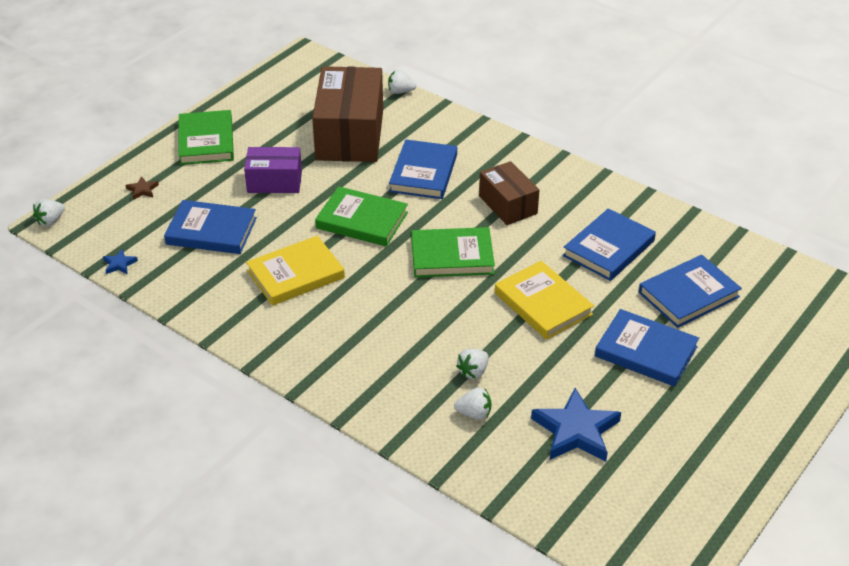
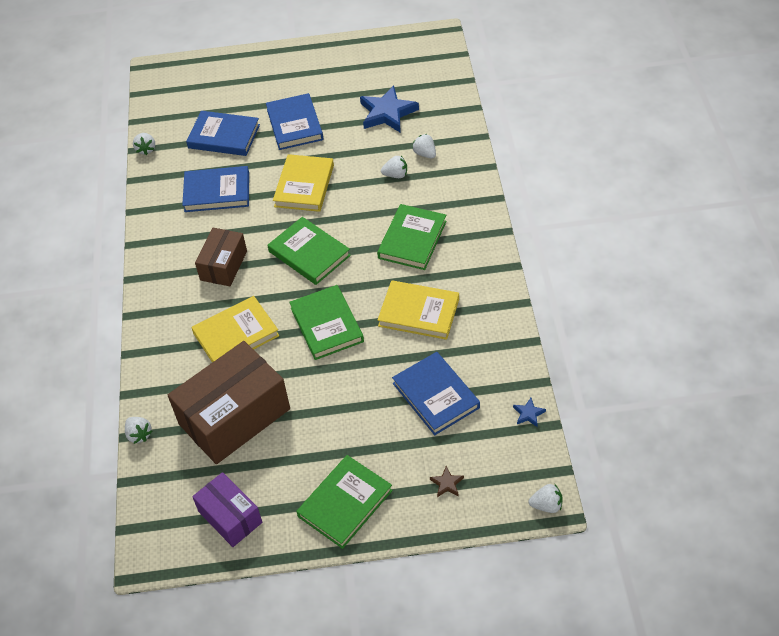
camera: 130 degrees left, 10 degrees up
purple box [244,147,302,193] -> purple box moved to [192,472,262,547]
blue book [389,139,457,199] -> yellow book [191,296,280,363]
none -> white strawberry [133,133,155,155]
none -> green book [377,204,447,270]

